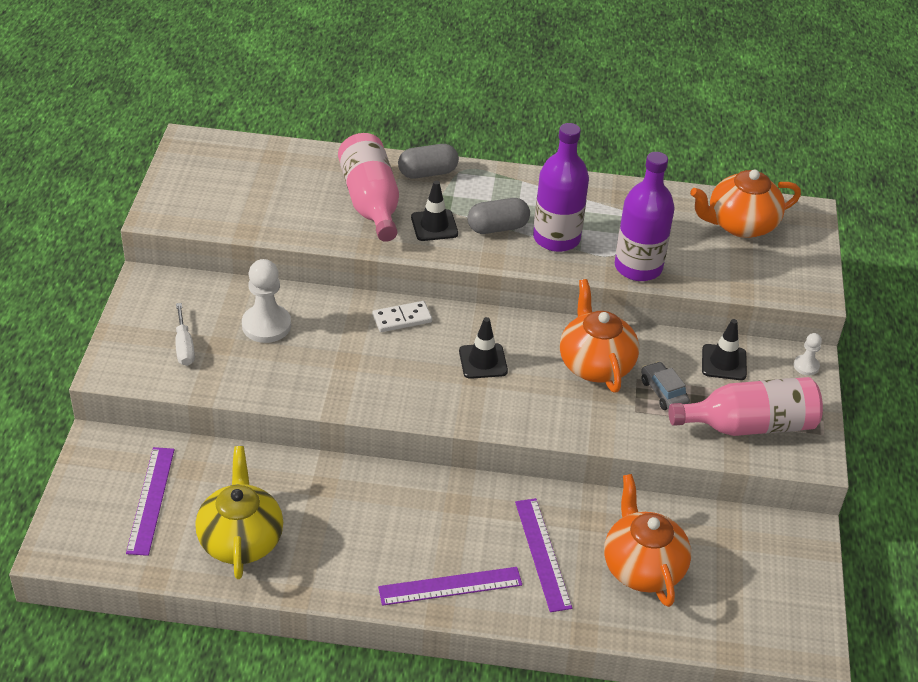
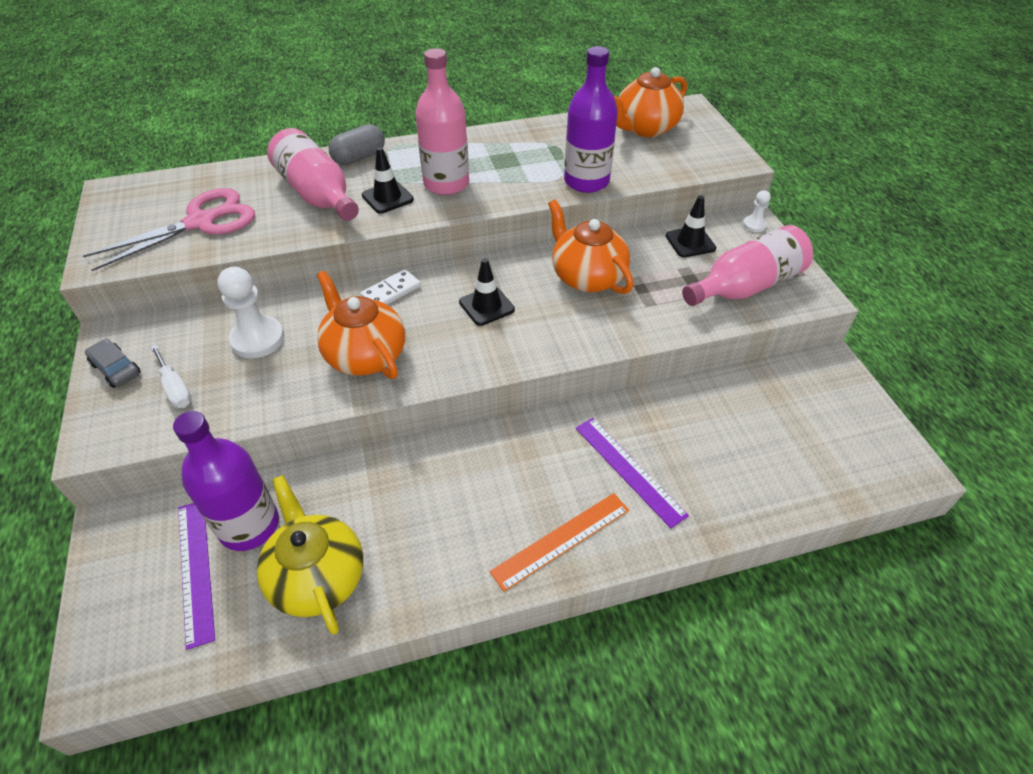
camera: 20 degrees left, 5 degrees up
purple ruler [378,567,522,606] -> orange ruler [490,493,629,592]
grey capsule [467,198,530,234] -> pink bottle [415,48,469,195]
purple bottle [533,123,589,252] -> purple bottle moved to [173,411,279,551]
orange teapot [604,474,691,607] -> orange teapot moved to [317,271,405,379]
grey car [641,361,690,410] -> grey car moved to [85,339,141,388]
none -> pink scissors [83,188,255,271]

